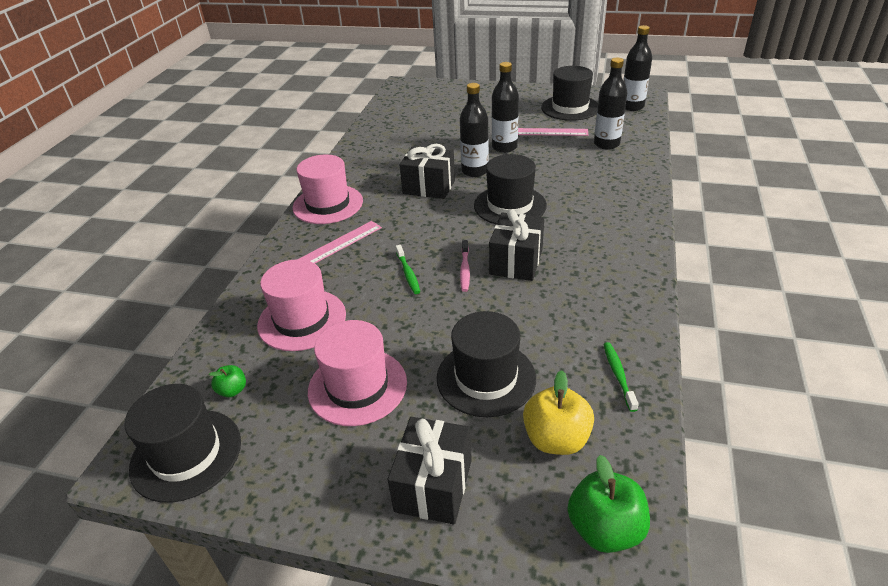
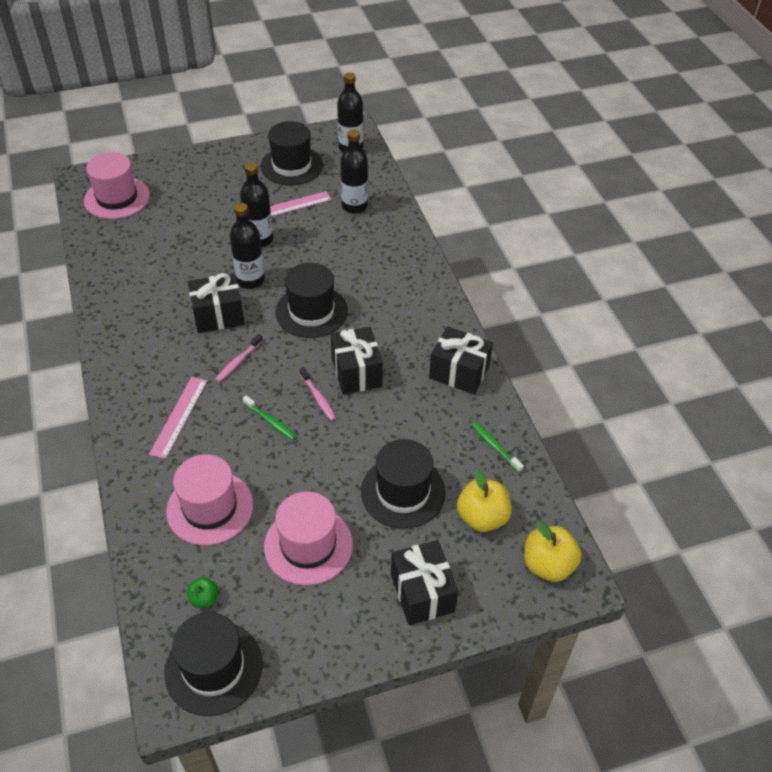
camera: 35 degrees left, 10 degrees up
pink hat [293,155,363,224] -> pink hat moved to [84,152,150,219]
green apple [568,455,650,553] -> yellow apple [524,520,582,582]
none -> pink toothbrush [215,334,263,382]
none -> black gift [429,326,493,394]

